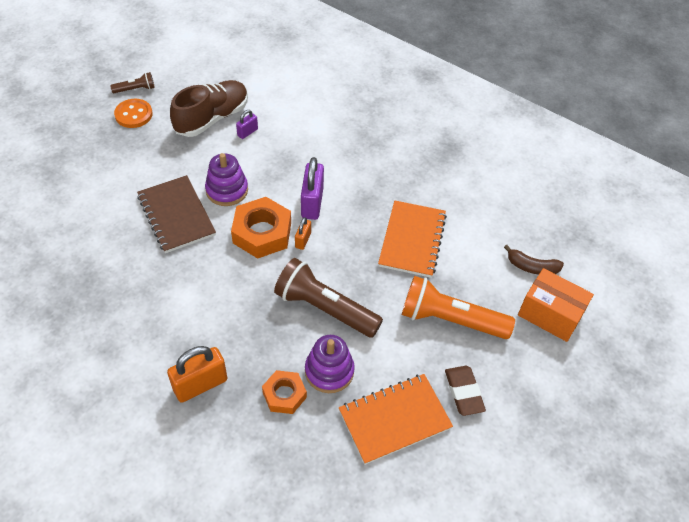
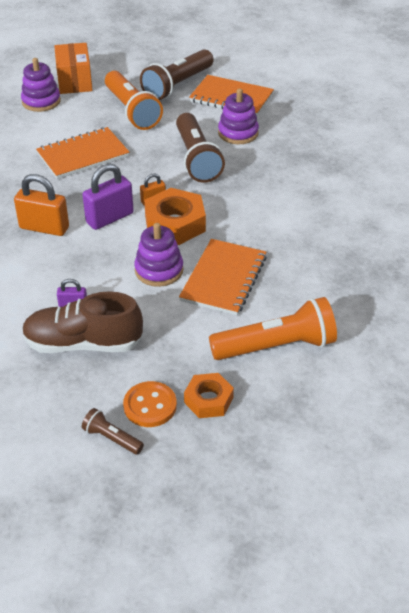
camera: 130 degrees left, 10 degrees down
brown notebook [137,175,216,253] -> orange notebook [179,239,267,315]
orange padlock [167,346,227,403] -> orange padlock moved to [14,174,69,236]
orange nut [262,370,307,414] -> orange nut moved to [184,373,234,418]
brown eraser [445,366,486,416] -> brown flashlight [140,49,214,100]
brown banana [504,245,564,275] -> purple stacking toy [21,58,61,112]
none -> orange flashlight [209,297,337,360]

